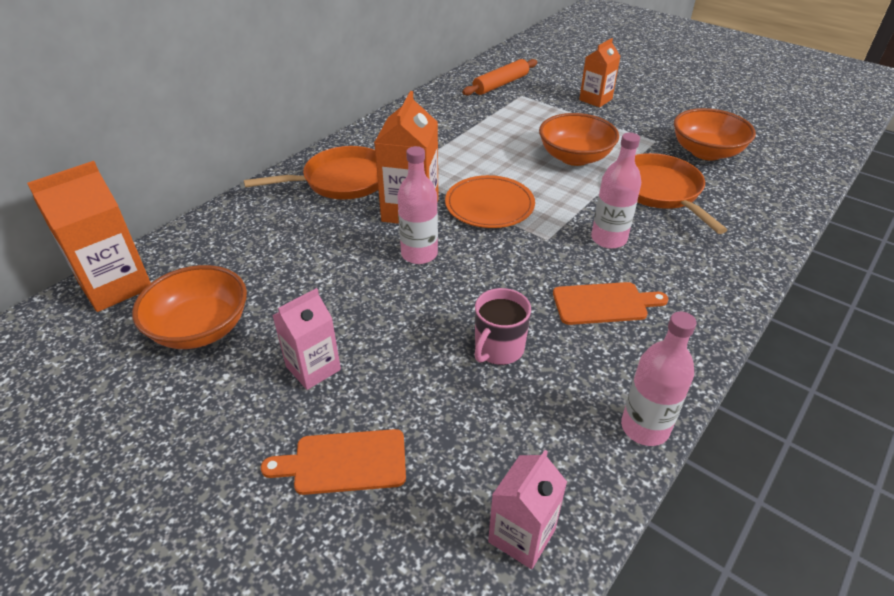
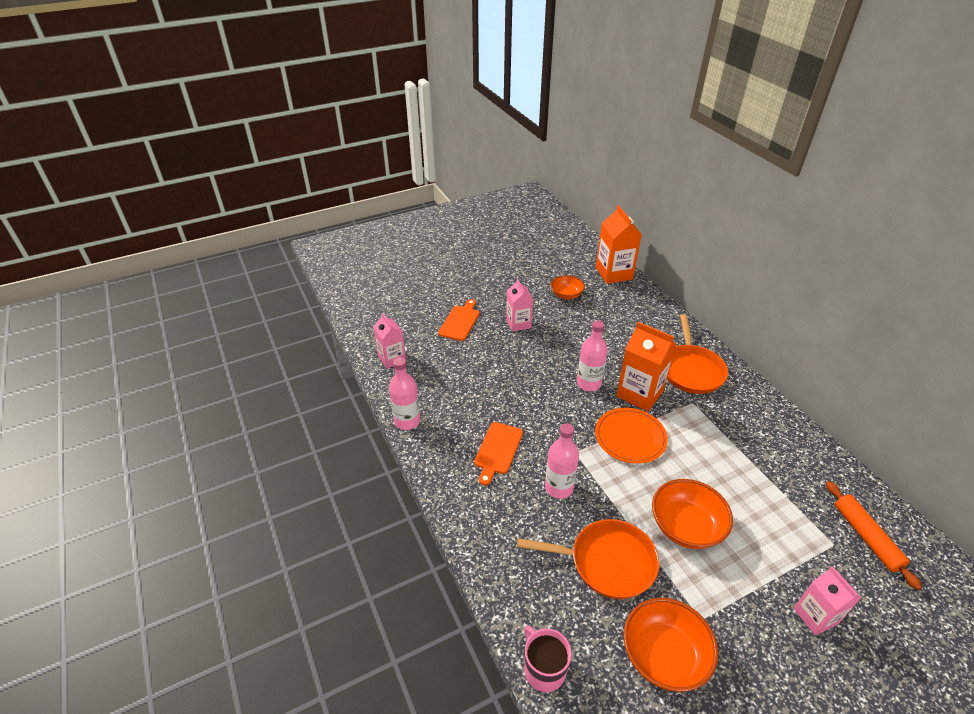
camera: 115 degrees right, 0 degrees up
orange bowl [132,265,247,349] -> orange bowl [551,275,585,299], size x0.63
pink mug [475,288,531,365] -> pink mug moved to [524,626,572,692]
orange carton [579,38,621,107] -> pink carton [794,566,861,636]

